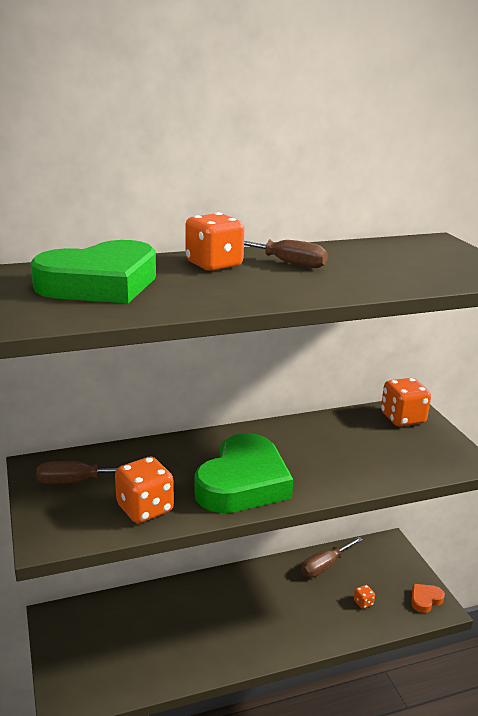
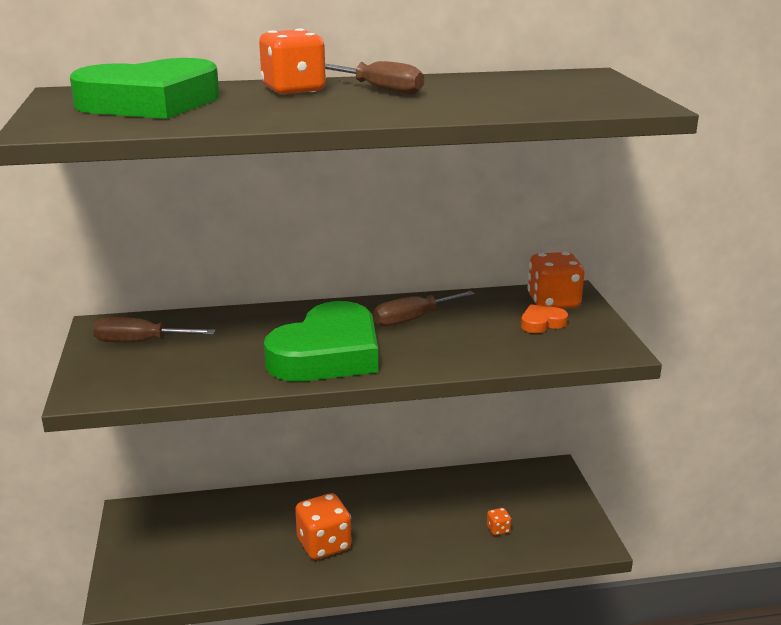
camera: 10 degrees right, 0 degrees up
orange dice [115,457,174,523] -> orange dice moved to [295,493,352,560]
brown screwdriver [301,537,363,577] -> brown screwdriver moved to [373,291,475,327]
orange heart [411,584,445,613] -> orange heart moved to [521,305,568,333]

